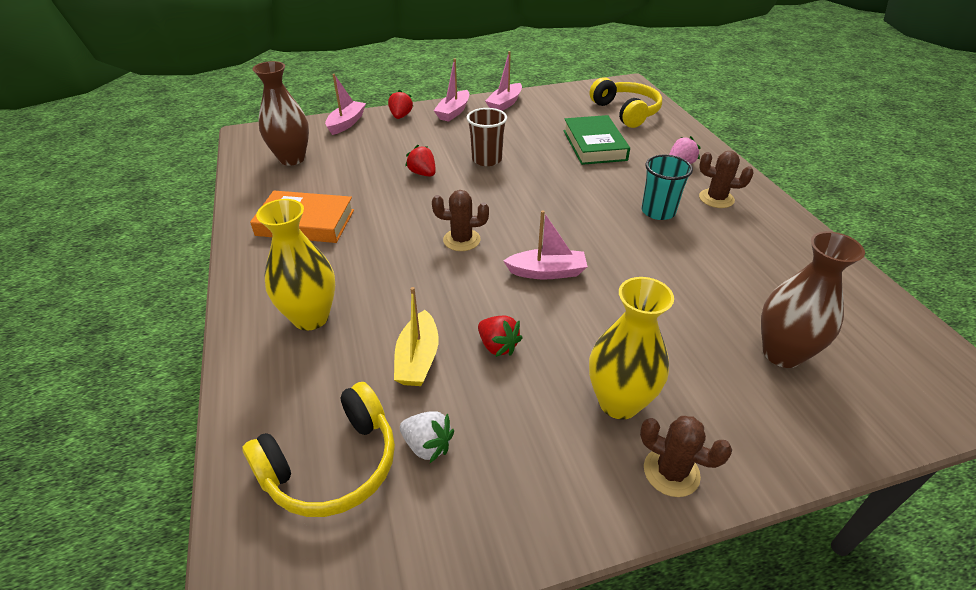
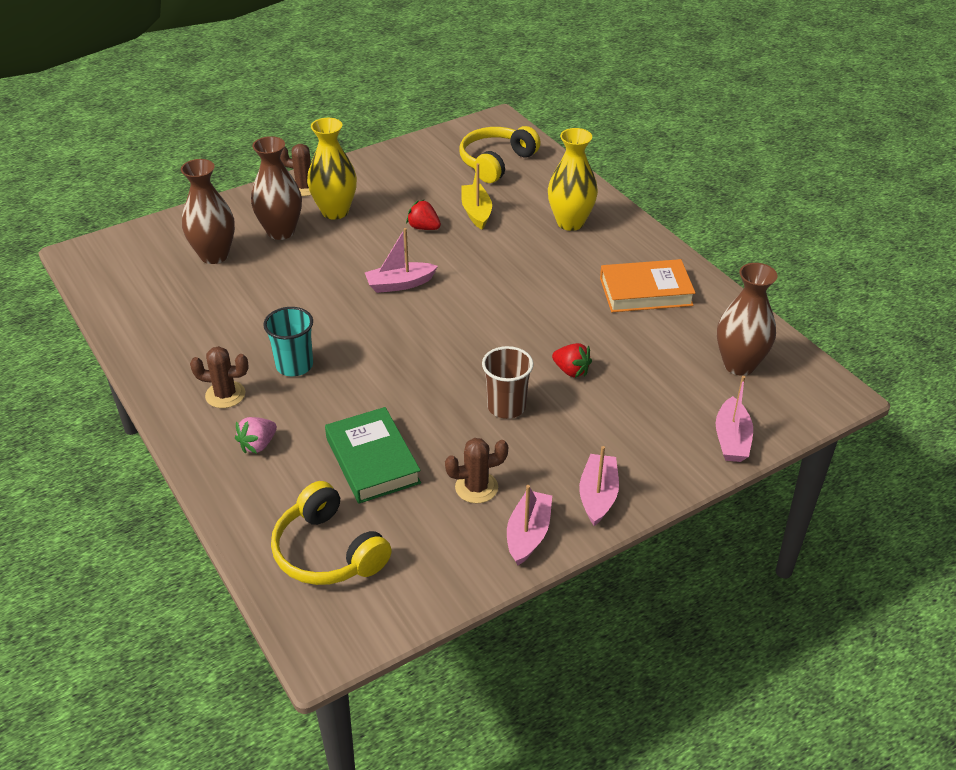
camera: 165 degrees right, 0 degrees up
red strawberry [388,90,413,119] -> none
white strawberry [400,411,454,463] -> none
brown cactus [432,190,489,251] -> brown cactus moved to [445,438,508,503]
none -> brown vase [251,136,302,240]

